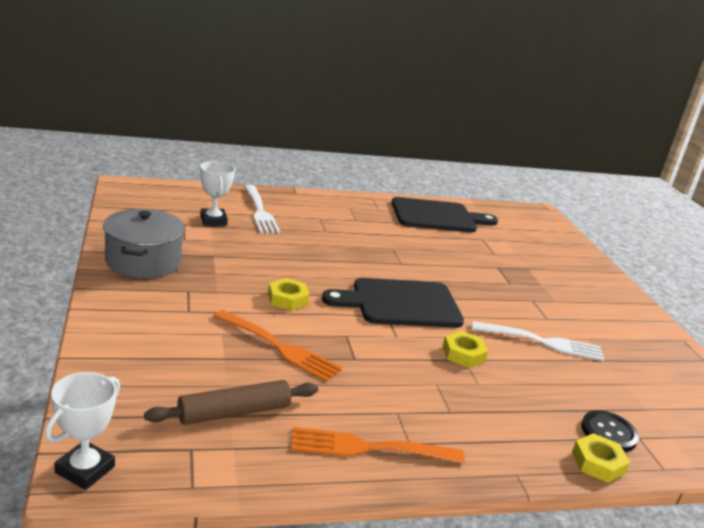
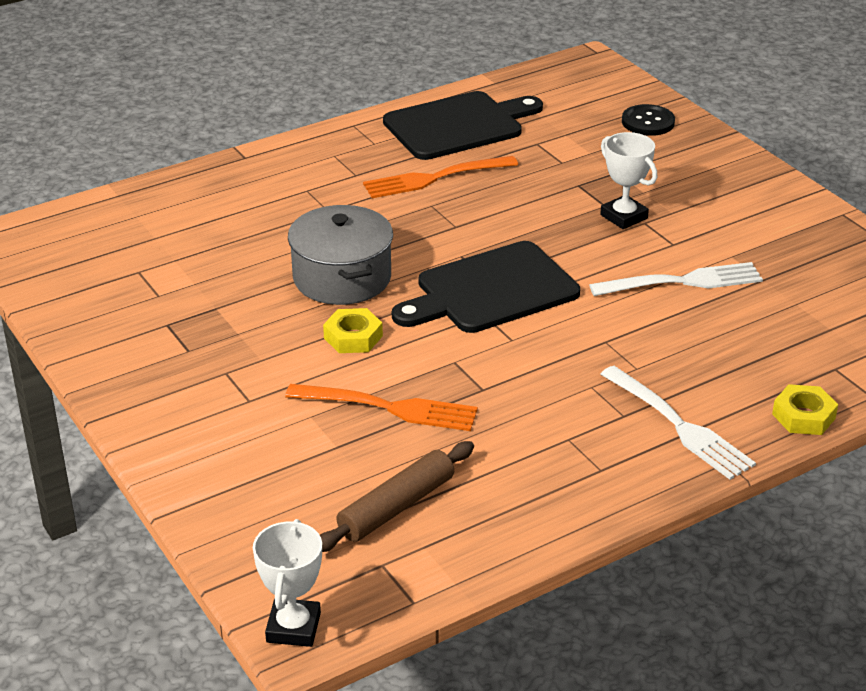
camera: 15 degrees left, 10 degrees up
grey pot [103,209,185,278] -> grey pot moved to [288,205,393,305]
white trophy [200,161,235,226] -> white trophy moved to [600,132,657,229]
white fork [244,185,280,233] -> white fork moved to [600,366,756,480]
orange fork [291,427,465,464] -> orange fork moved to [363,156,518,198]
yellow nut [442,331,488,368] -> none
black button [581,410,639,452] -> black button moved to [622,104,675,136]

